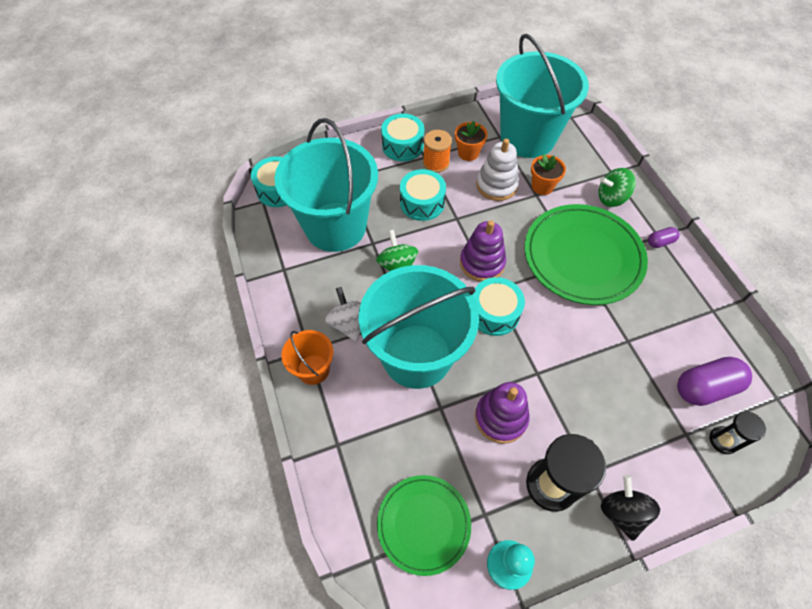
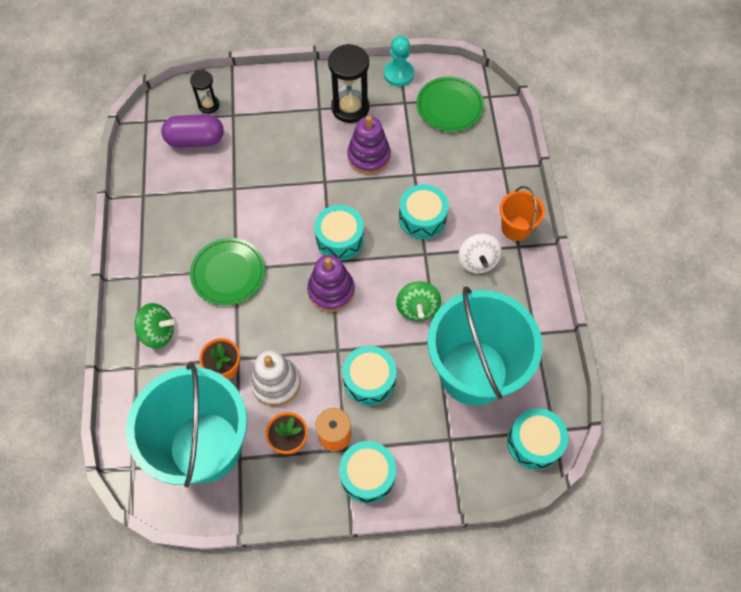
camera: 165 degrees left, 5 degrees up
turquoise bucket [358,265,479,389] -> turquoise drum [399,184,449,239]
green plate [525,204,648,305] -> green plate [190,238,265,306], size x0.60
black spinning top [601,475,660,541] -> none
purple capsule [648,227,680,248] -> none

